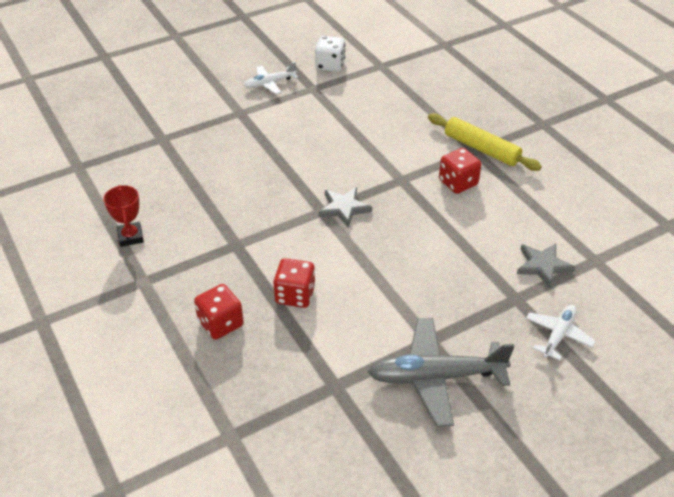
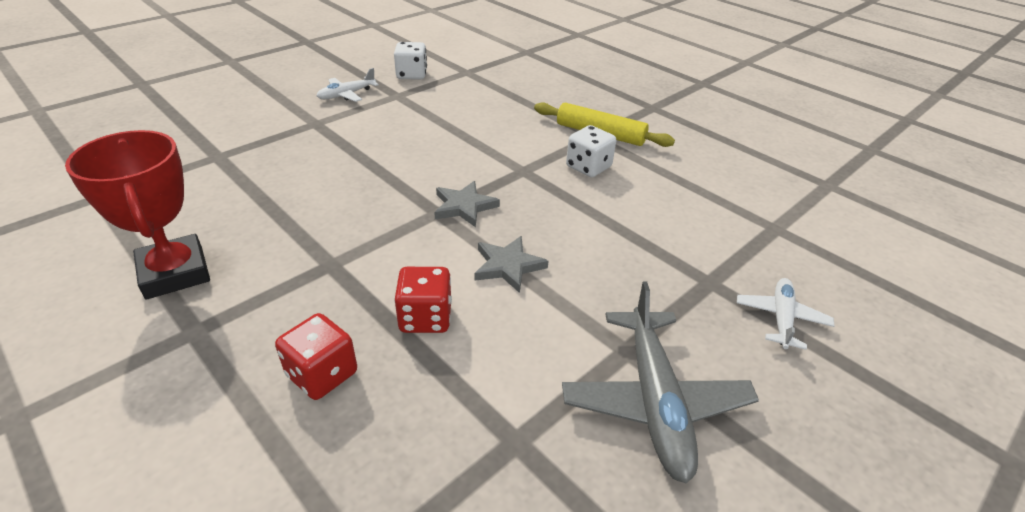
camera: 15 degrees left, 5 degrees down
red trophy [103,185,144,247] -> red trophy [65,130,210,299], size x1.78
grey plane [368,318,514,427] -> grey plane turned 75 degrees counterclockwise [562,281,759,484]
red dice [439,148,482,194] -> white dice [566,125,616,177]
grey star [517,243,575,288] -> grey star moved to [474,236,548,293]

